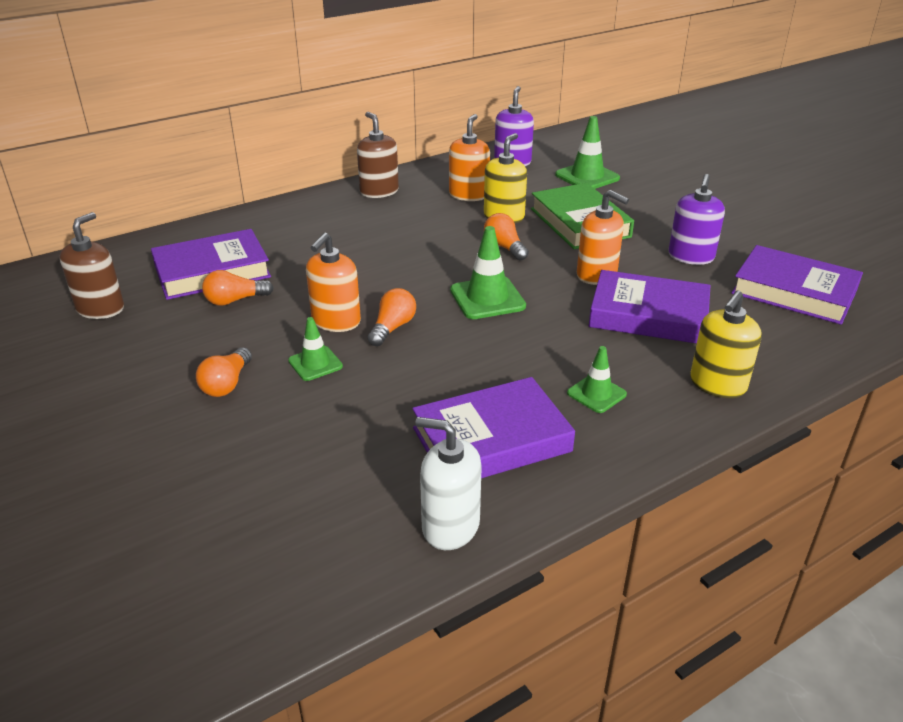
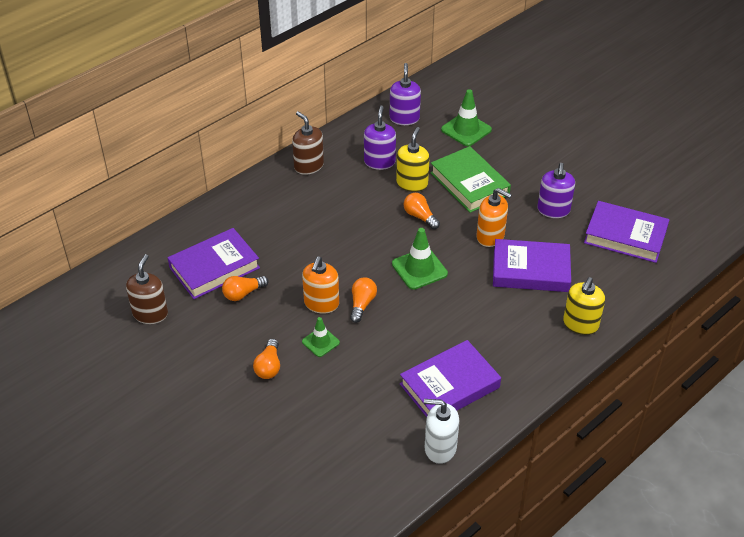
camera: 10 degrees left, 10 degrees up
orange soap dispenser [449,114,490,201] -> purple soap dispenser [364,105,396,170]
green traffic cone [567,346,627,413] -> none

